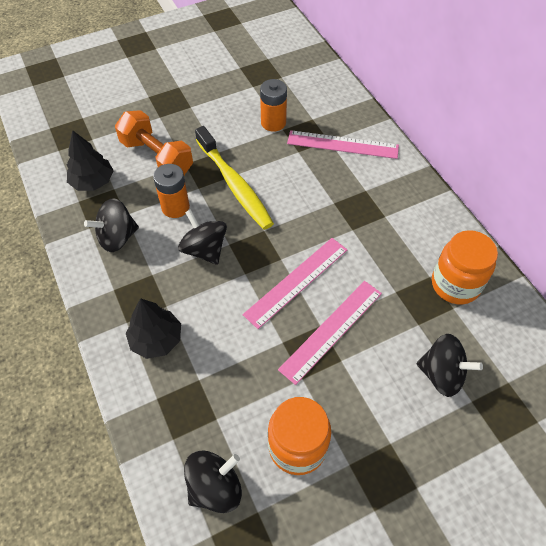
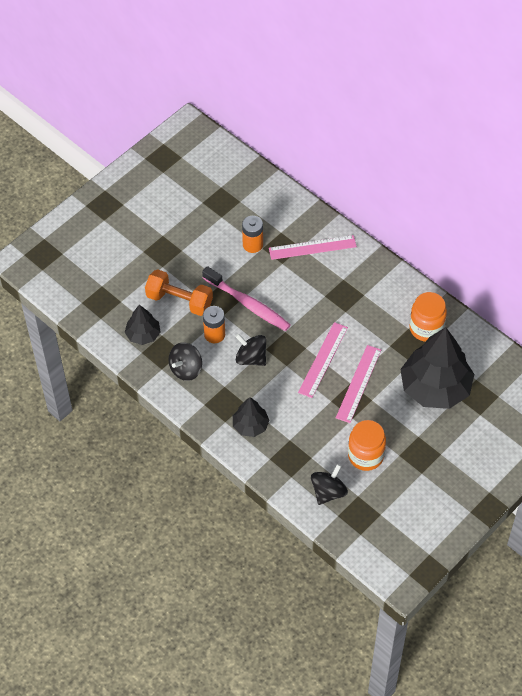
camera: 20 degrees left, 0 degrees up
yellow toothbrush [195,126,274,230] -> pink toothbrush [202,266,291,331]
black spinning top [417,334,483,397] -> black tree [400,327,474,409]

